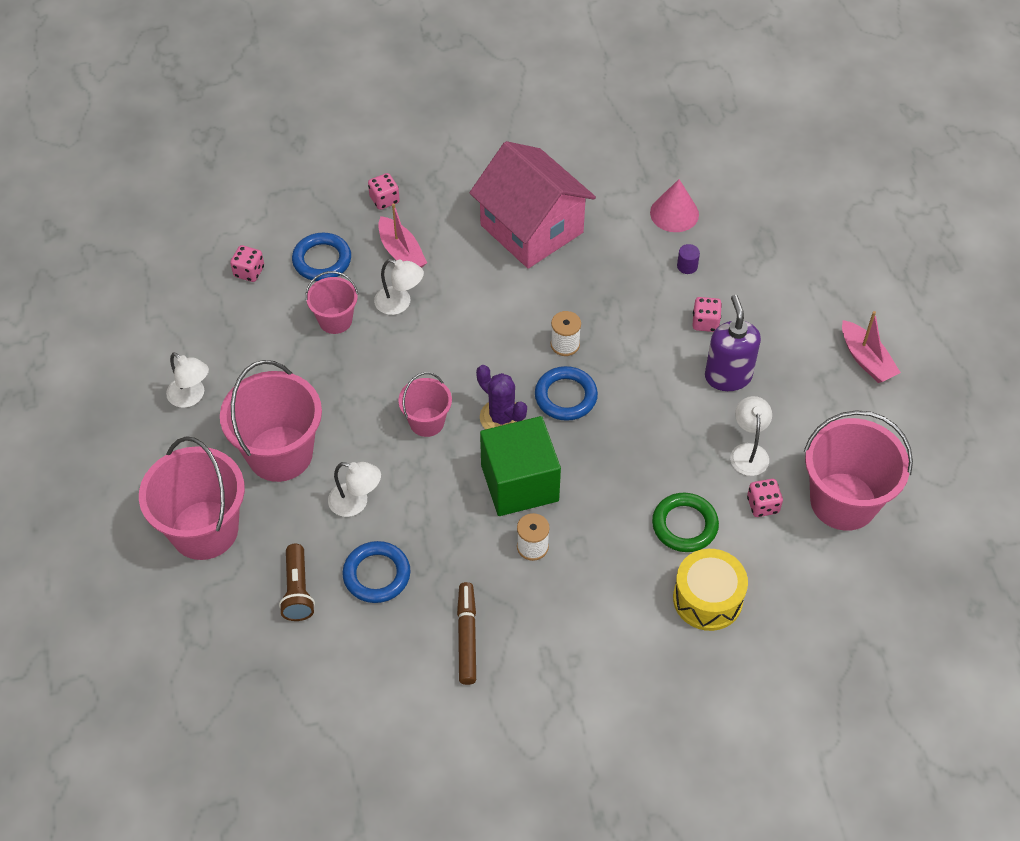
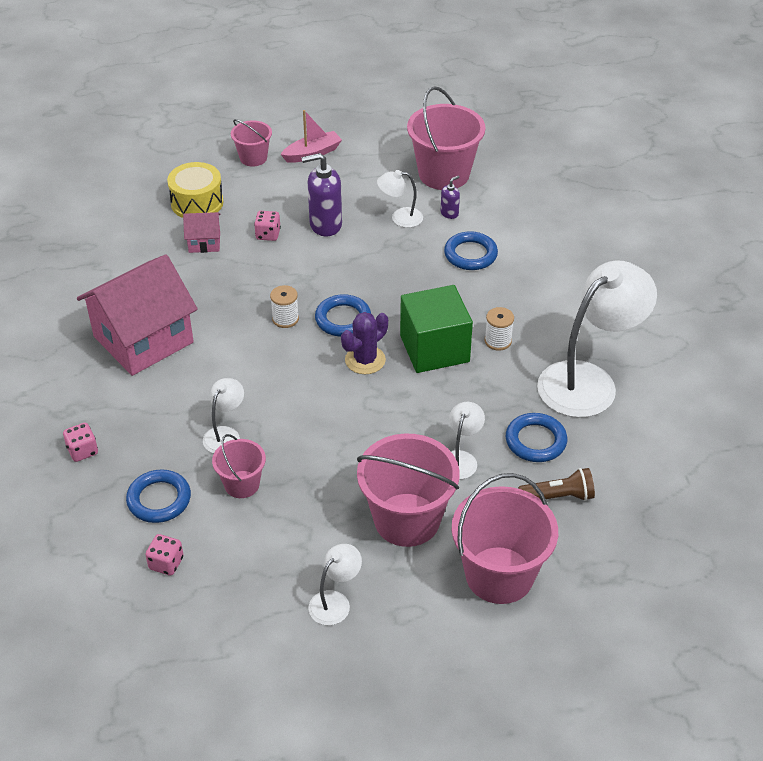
camera: 90 degrees left, 10 degrees down
pink boat [378,203,427,268] -> none
pink bucket [398,372,452,437] -> pink bucket moved to [231,119,272,167]
brown marker [457,582,476,685] -> white lamp [537,261,657,418]
pink cone [650,179,699,232] -> none
green ring [652,493,719,552] -> blue ring [444,231,498,270]
yellow drum [673,549,748,631] -> yellow drum moved to [167,162,223,218]
purple cylinder [677,244,700,274] -> pink house [183,212,221,253]
pink dice [747,479,783,517] -> purple soap dispenser [441,176,460,219]

